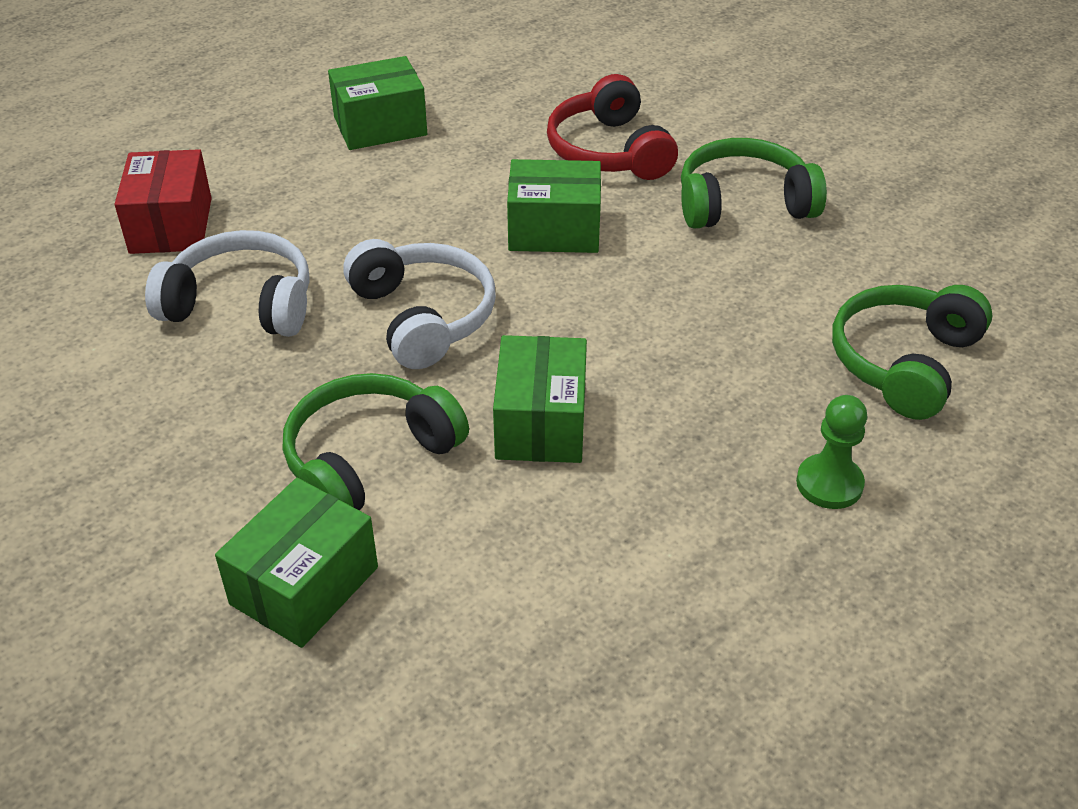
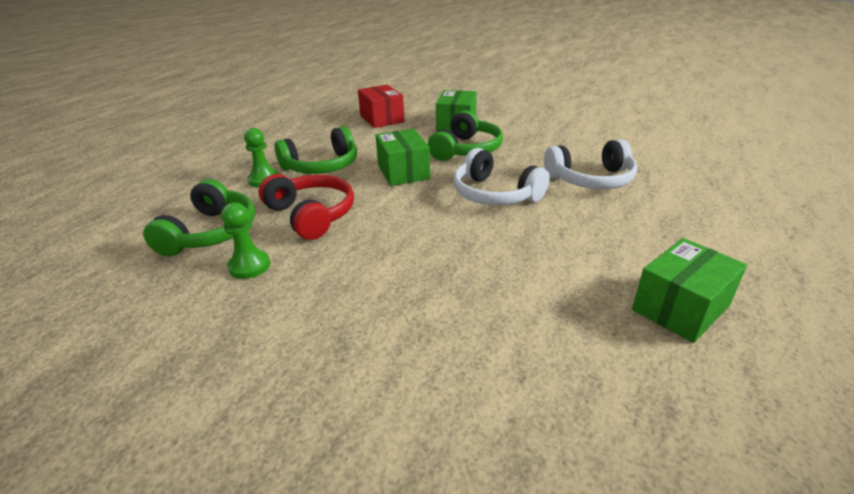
camera: 160 degrees right, 10 degrees down
red box [115,149,212,254] -> red box moved to [358,85,405,128]
green box [507,159,601,253] -> none
red headphones [547,74,678,180] -> red headphones moved to [259,174,354,240]
green headphones [681,138,827,229] -> green headphones moved to [274,126,357,174]
none -> green pawn [221,202,270,279]

